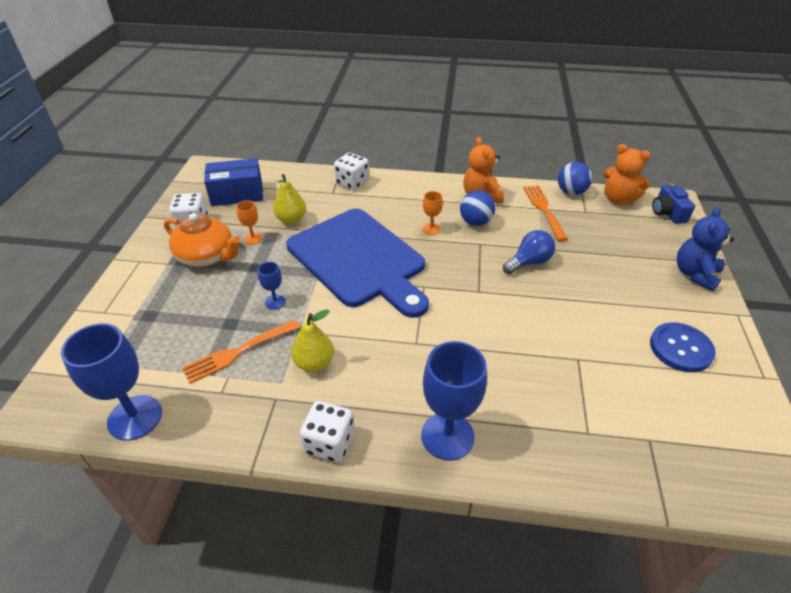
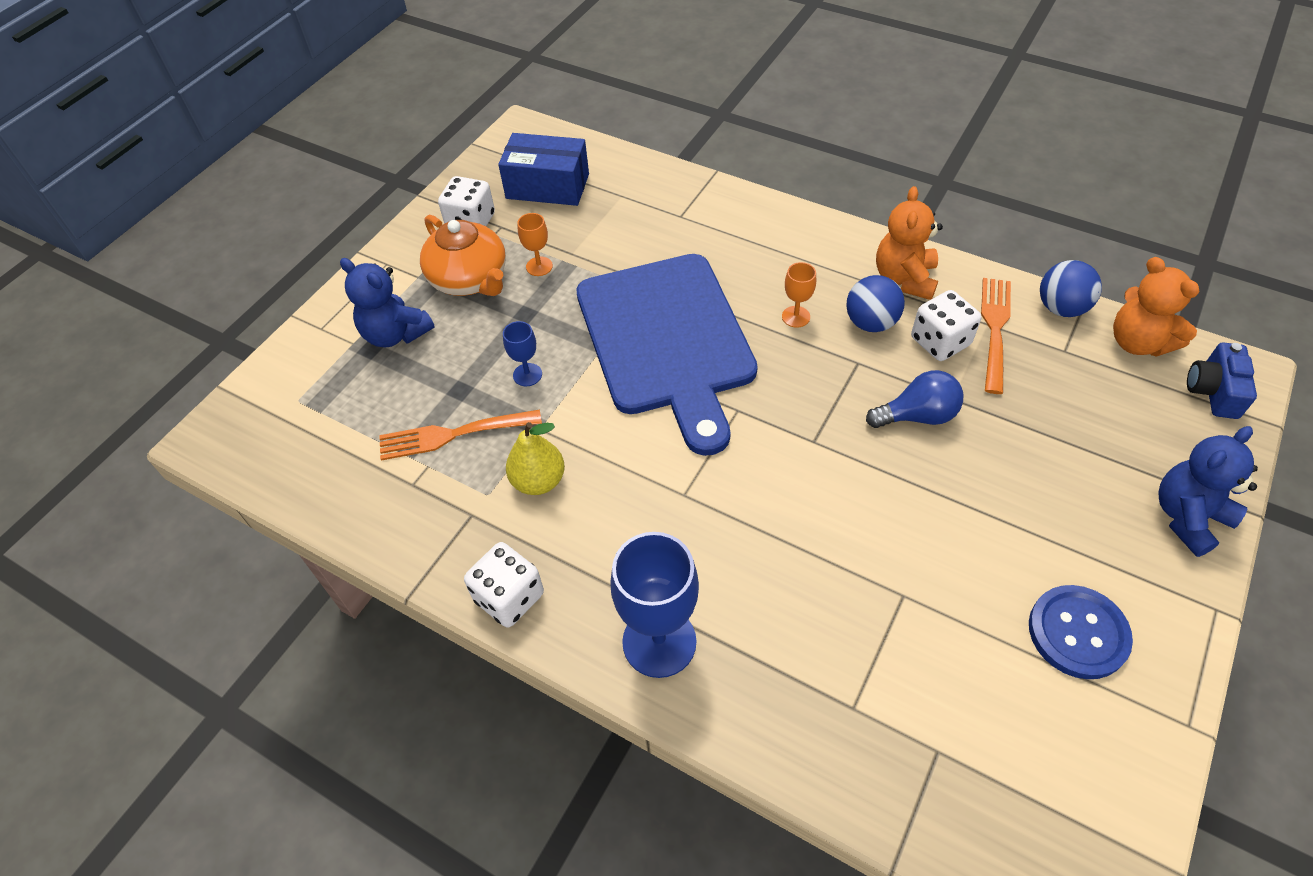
camera: 25 degrees right, 10 degrees up
blue goblet [61,323,162,441] -> none
yellow pear [273,174,306,224] -> none
white dice [334,152,369,190] -> white dice moved to [911,290,981,361]
none -> blue teddy bear [340,258,435,347]

